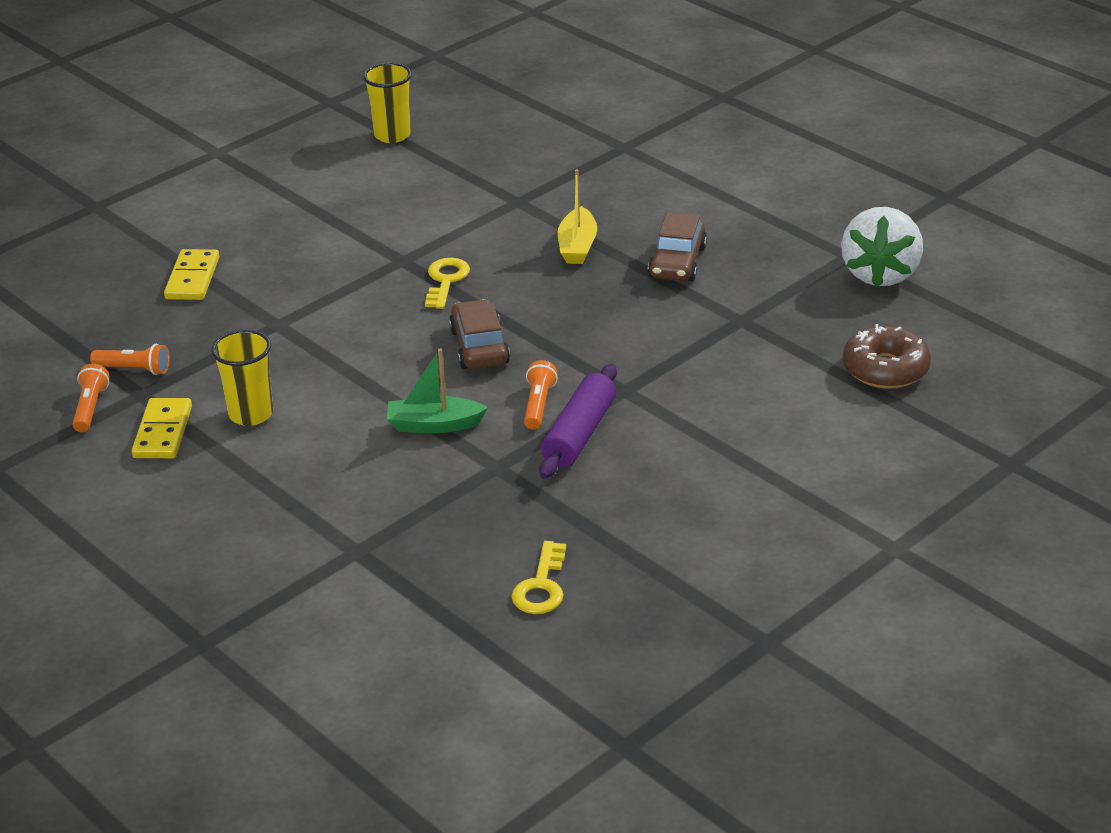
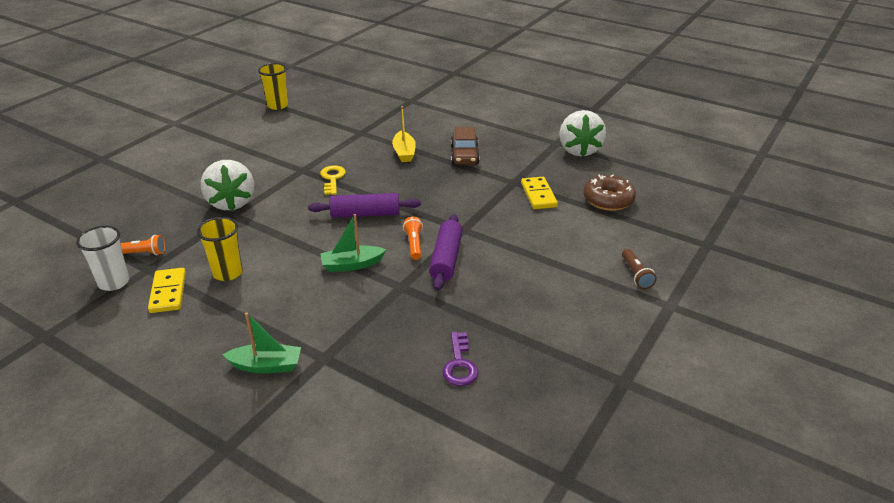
camera: 15 degrees left, 0 degrees up
orange flashlight [73,364,110,432] -> white cup [76,226,130,291]
yellow domino [164,249,220,300] -> yellow domino moved to [521,177,558,209]
brown car [449,299,510,369] -> purple rolling pin [308,193,421,218]
yellow key [511,541,566,614] -> purple key [442,332,478,386]
none -> white strawberry [201,160,254,211]
none -> green boat [223,312,301,373]
none -> brown flashlight [622,249,657,289]

